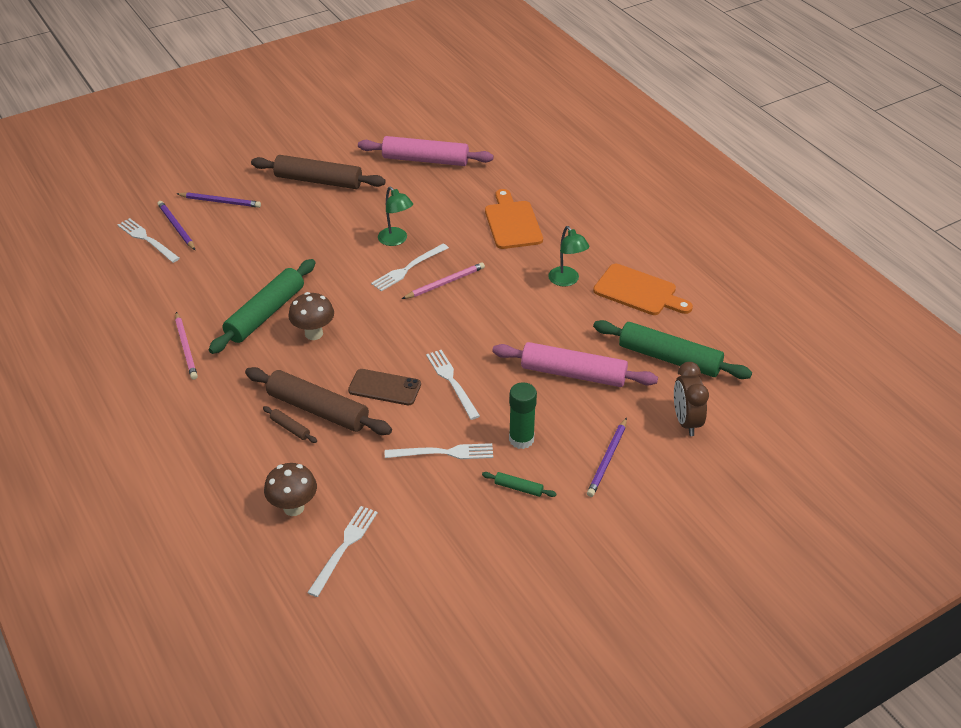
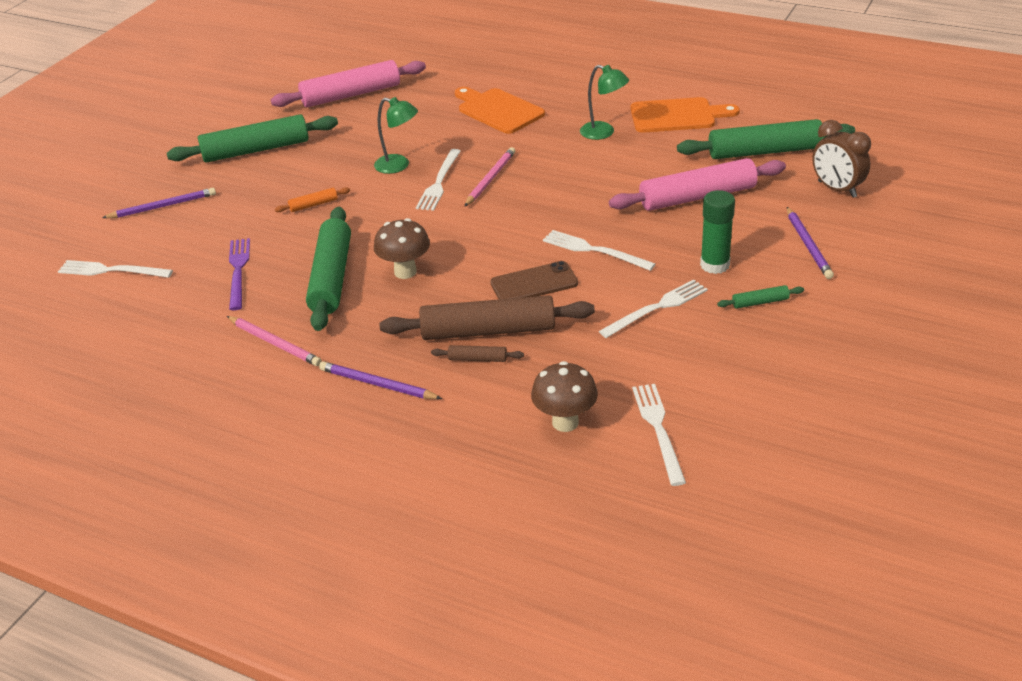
camera: 30 degrees left, 5 degrees down
purple pencil [158,201,195,250] -> purple pencil moved to [319,361,442,399]
brown rolling pin [251,155,386,189] -> green rolling pin [167,114,338,163]
none -> purple fork [229,238,250,310]
none -> orange rolling pin [275,187,350,212]

